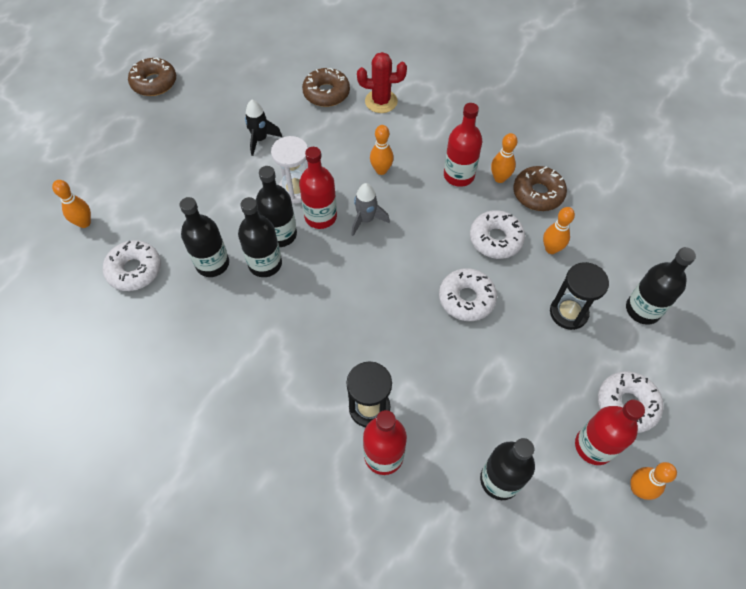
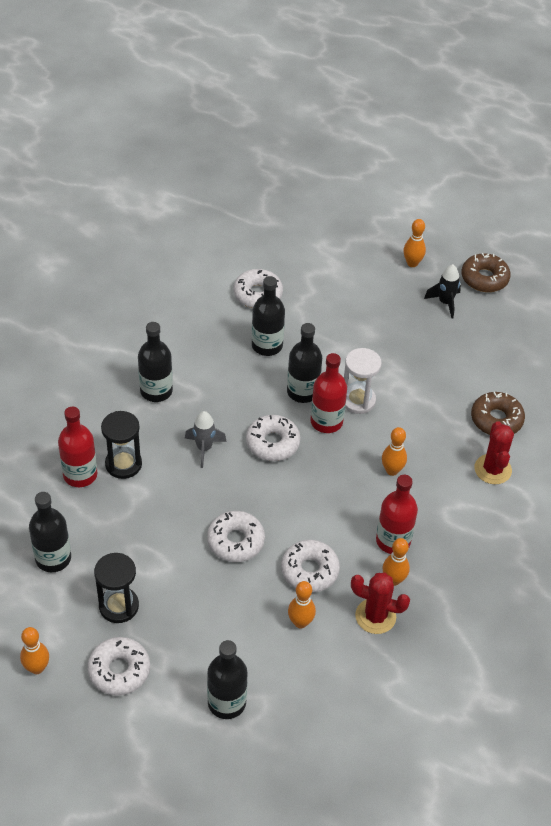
camera: 85 degrees right, 10 degrees down
orange bowling pin [52,180,91,228] -> orange bowling pin moved to [403,219,426,267]
black bottle [238,197,282,277] -> black bottle moved to [138,322,173,402]
black rocket [245,100,282,156] -> black rocket moved to [424,264,461,319]
grey rocket [351,183,390,236] -> grey rocket moved to [185,411,227,468]
brown donut [513,166,567,211] -> red cactus [351,573,410,634]
black hourglass [550,262,609,330] -> black hourglass moved to [94,553,139,623]
red bottle [575,400,645,465] -> none
none -> white donut [246,415,301,461]

